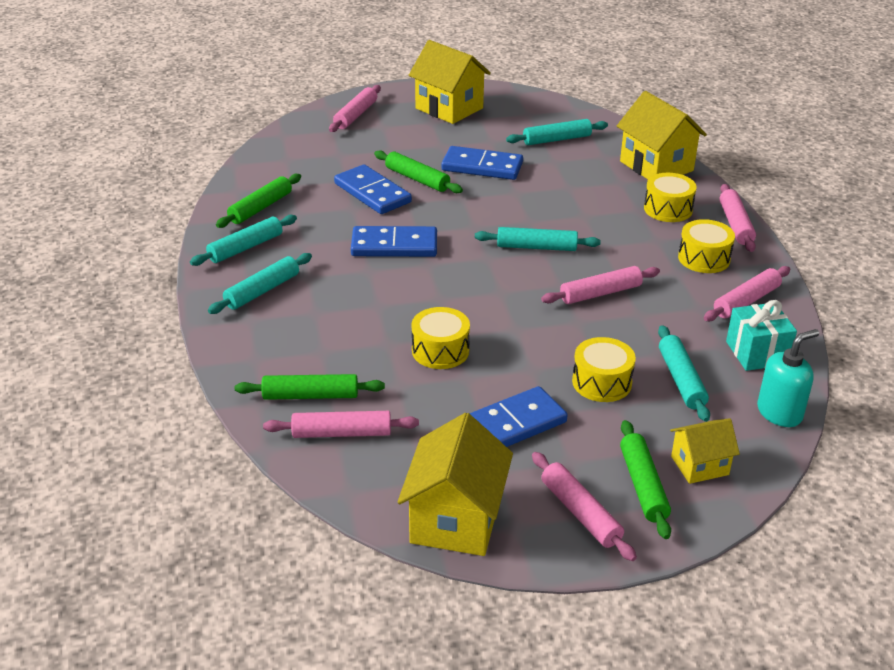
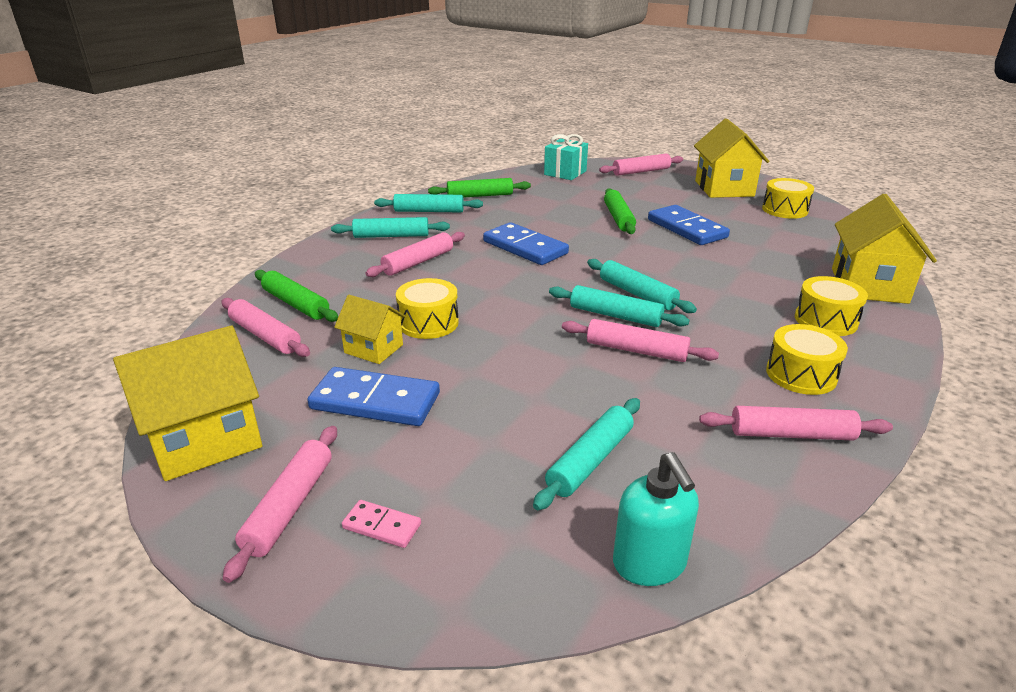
camera: 45 degrees right, 5 degrees down
blue domino [334,165,412,214] -> none
turquoise rolling pin [506,119,608,145] -> turquoise rolling pin moved to [549,285,690,327]
yellow drum [572,337,636,402] -> yellow drum moved to [762,178,814,219]
green rolling pin [620,420,671,539] -> pink domino [342,500,421,548]
yellow house [670,418,740,484] -> yellow house moved to [334,295,406,364]
pink rolling pin [719,184,756,252] -> pink rolling pin moved to [365,232,465,277]
turquoise gift [726,300,797,371] -> turquoise gift moved to [544,134,588,180]
turquoise soap dispenser [757,329,819,427] -> turquoise soap dispenser turned 60 degrees clockwise [613,452,699,586]

